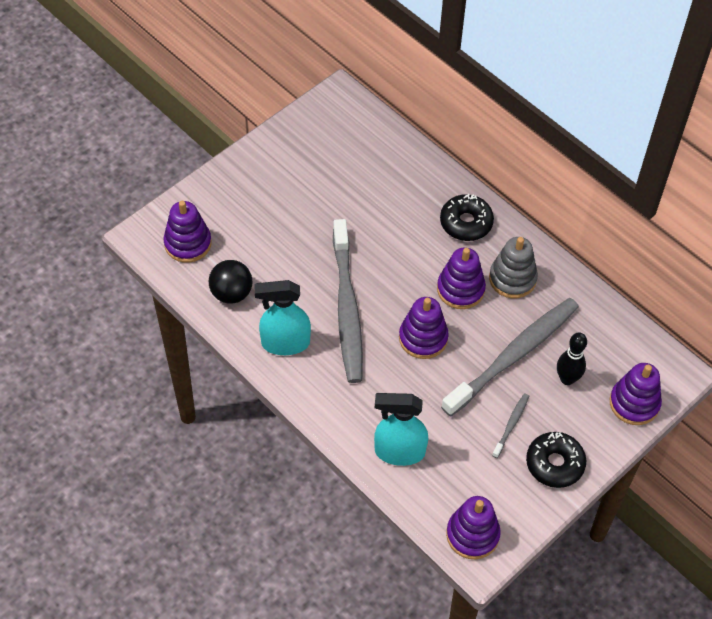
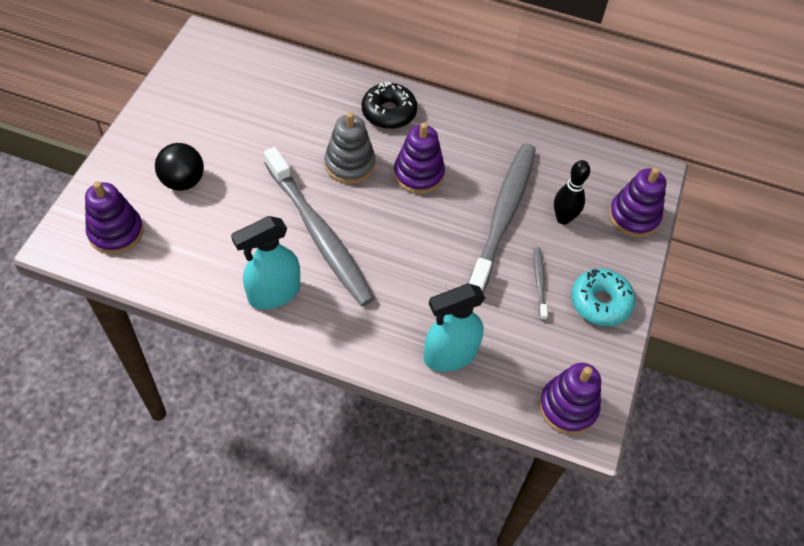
camera: 30 degrees left, 0 degrees up
black ball [209,260,252,304] -> black ball moved to [155,143,204,191]
purple stacking toy [399,297,449,359] -> none
grey stacking toy [489,237,538,298] -> grey stacking toy moved to [324,112,375,184]
black donut [526,432,586,488] -> turquoise donut [571,268,635,326]

